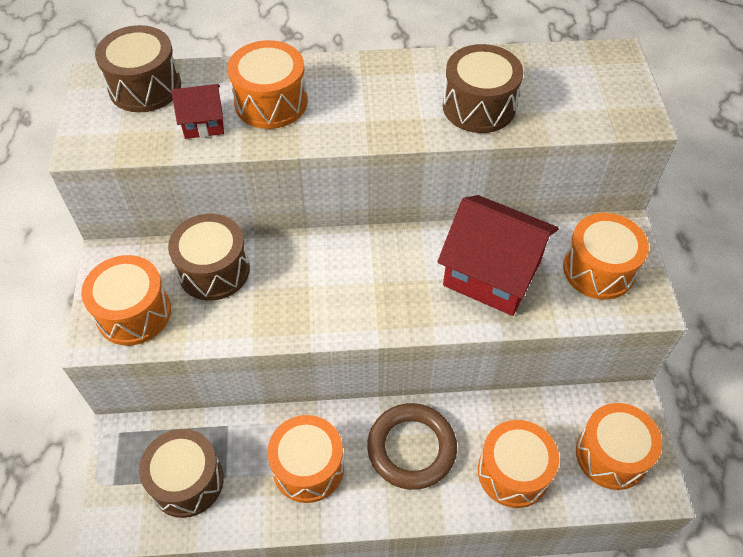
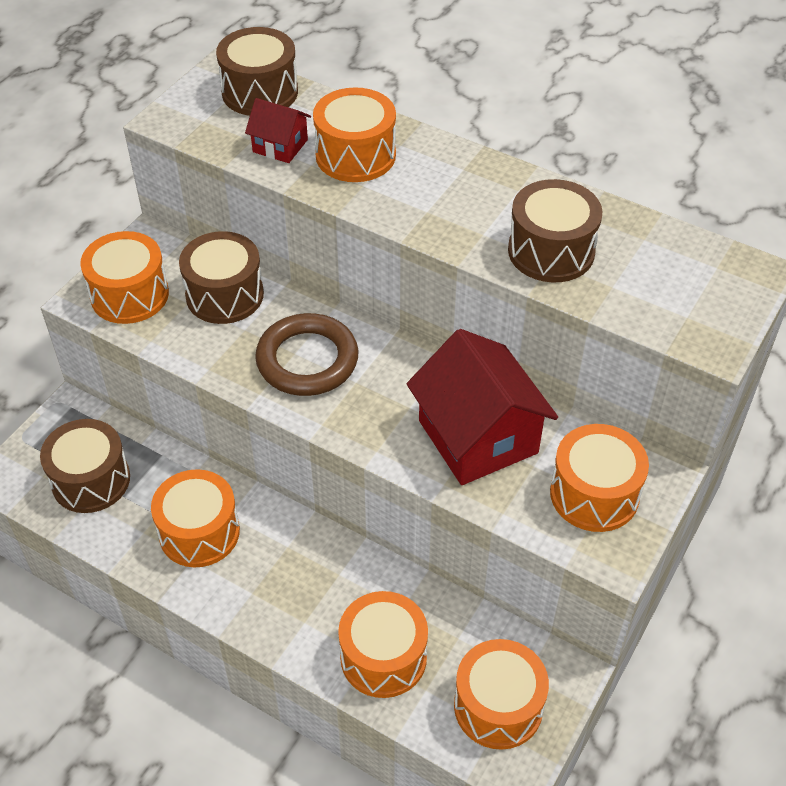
camera: 35 degrees right, 5 degrees down
brown ring [367,403,457,490] -> brown ring moved to [255,313,359,396]

